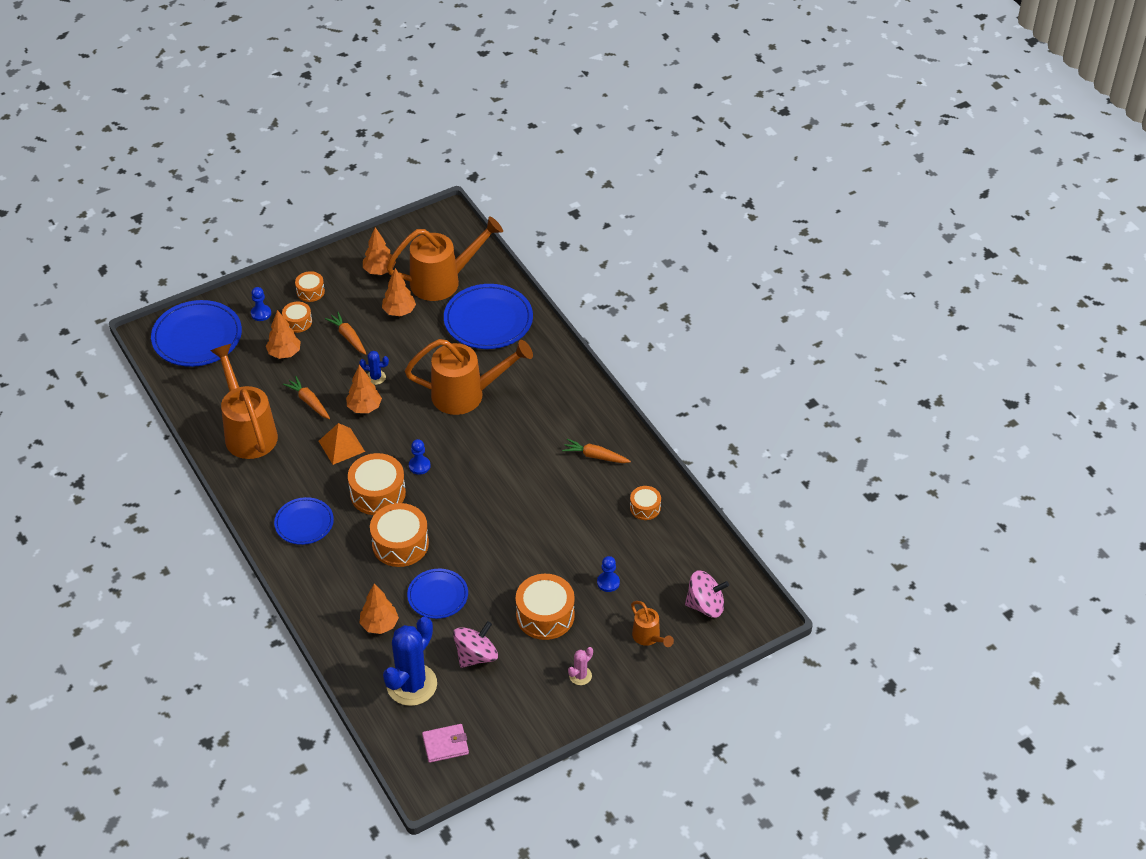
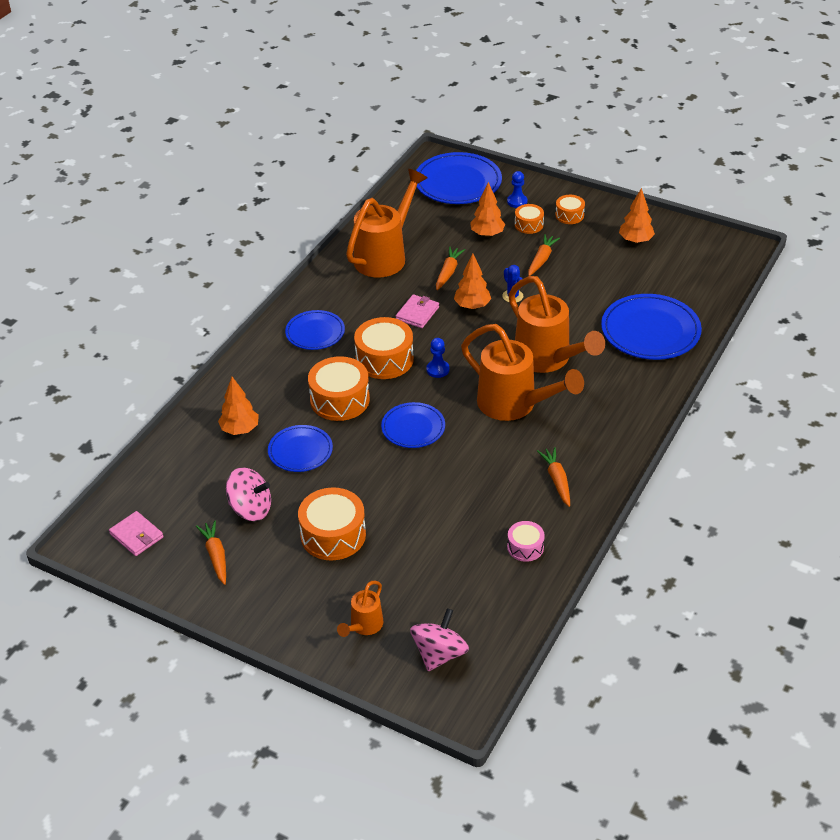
camera: 60 degrees right, 5 degrees down
orange pyramid [319,423,365,465] -> pink wallet [396,294,439,328]
orange tree [382,268,416,316] -> none
blue cactus [383,617,437,706] -> none
orange watering can [386,216,503,301] -> orange watering can moved to [461,324,584,421]
pink cactus [568,647,593,685] -> none
blue pawn [597,556,620,592] -> none
orange drum [630,486,661,520] -> pink drum [507,521,545,562]
pink spinning top [685,570,729,618] -> pink spinning top turned 120 degrees counterclockwise [410,608,469,671]
none -> orange carrot [196,520,226,585]
none -> blue plate [381,402,445,448]

